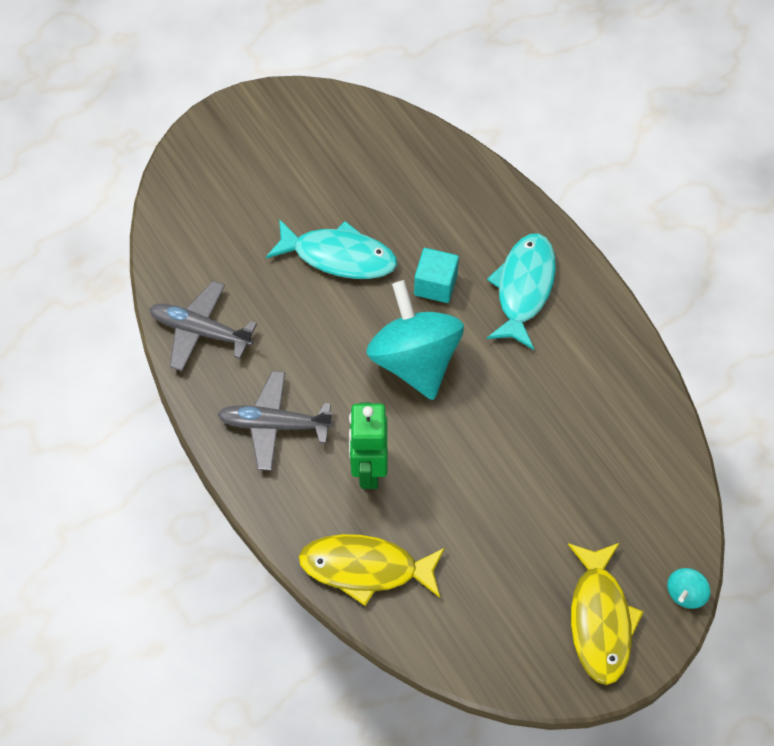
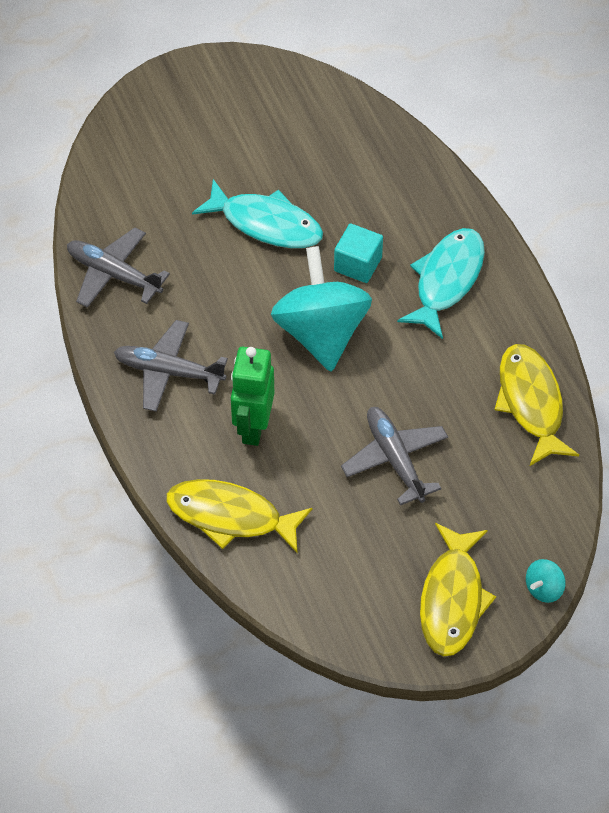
camera: 10 degrees right, 5 degrees down
none -> grey plane [341,407,448,505]
none -> yellow fish [495,344,579,466]

